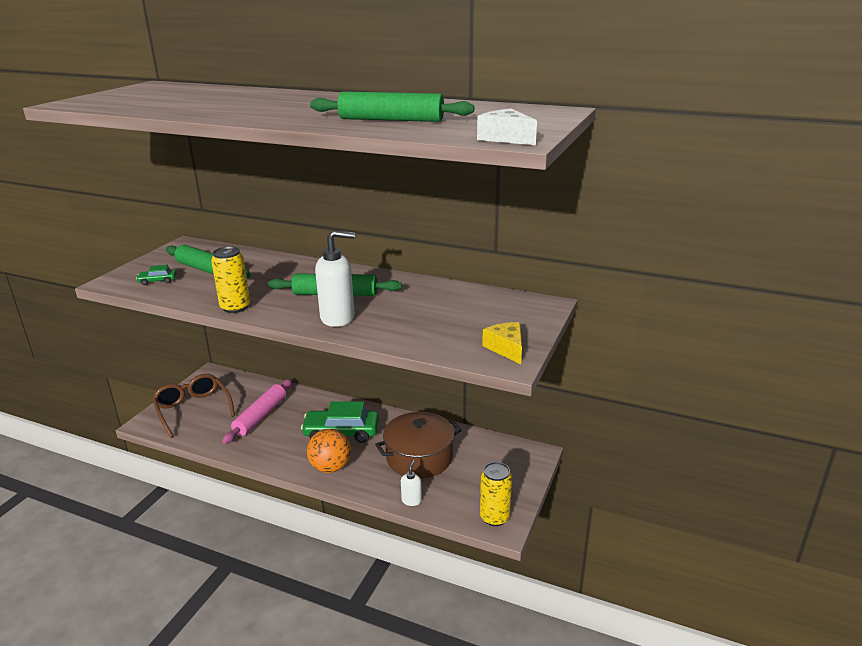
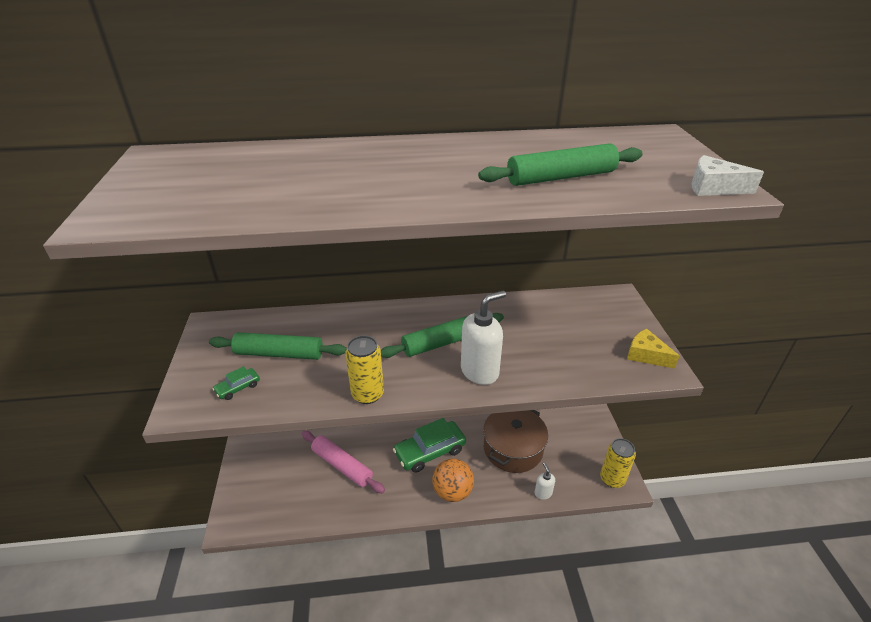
camera: 30 degrees left, 10 degrees up
brown glasses [152,374,235,438] -> none
pink rolling pin [222,379,292,444] -> pink rolling pin turned 45 degrees counterclockwise [302,431,385,494]

